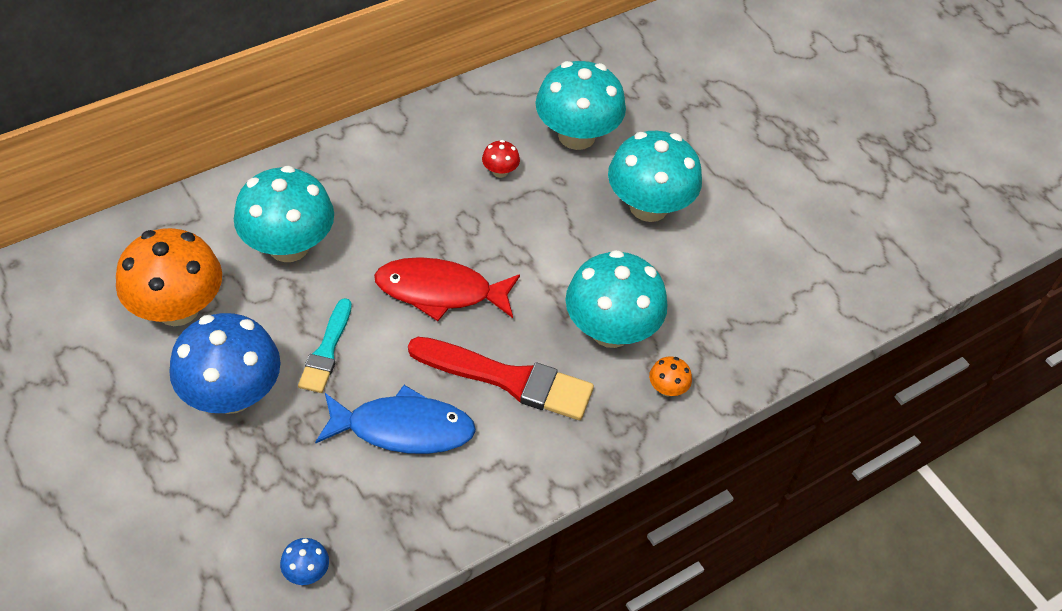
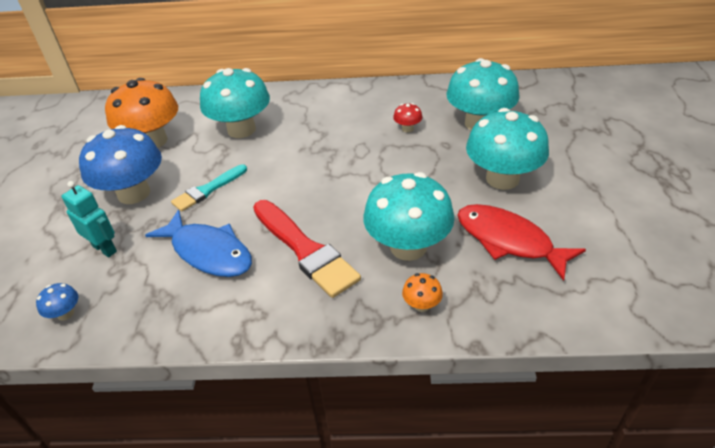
camera: 40 degrees right, 10 degrees down
red fish [374,257,520,321] -> red fish moved to [457,204,586,281]
none -> turquoise robot [61,181,117,257]

